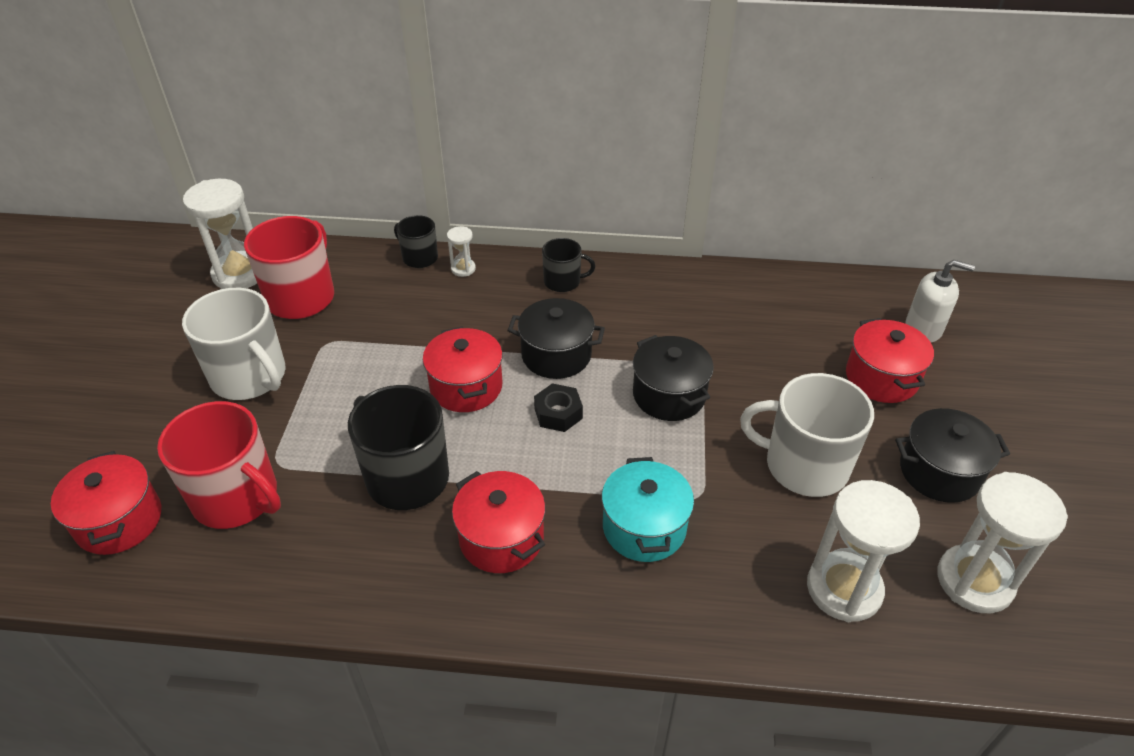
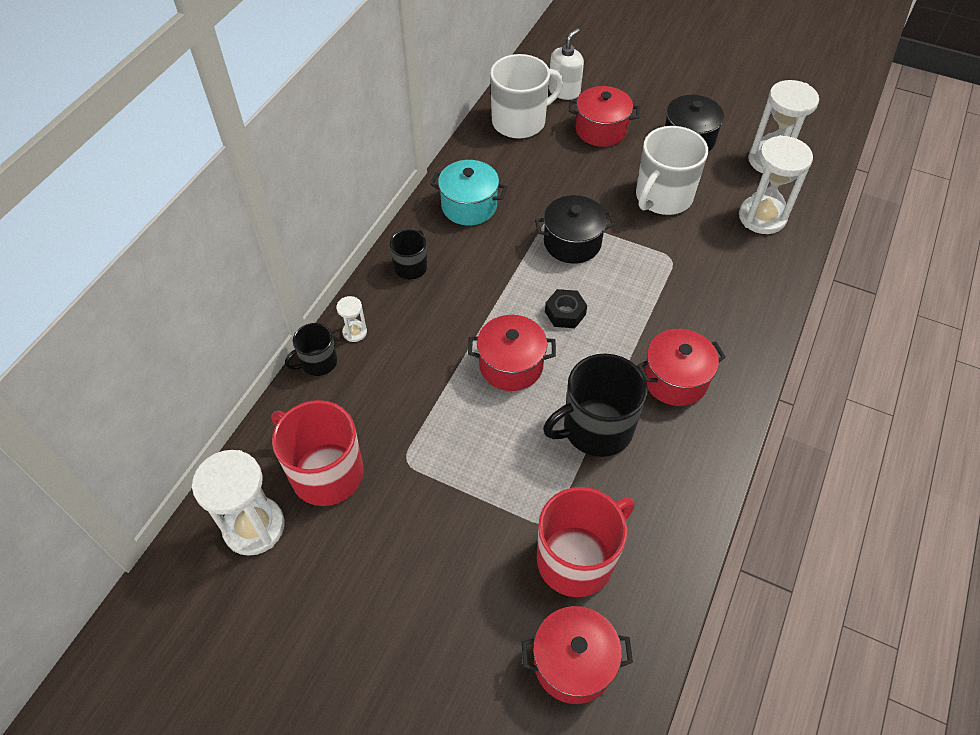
camera: 70 degrees left, 10 degrees up
white mug [182,288,286,400] -> white mug moved to [490,54,563,139]
black pot [507,298,605,379] -> none
turquoise pot [602,457,694,562] -> turquoise pot moved to [430,160,507,225]

